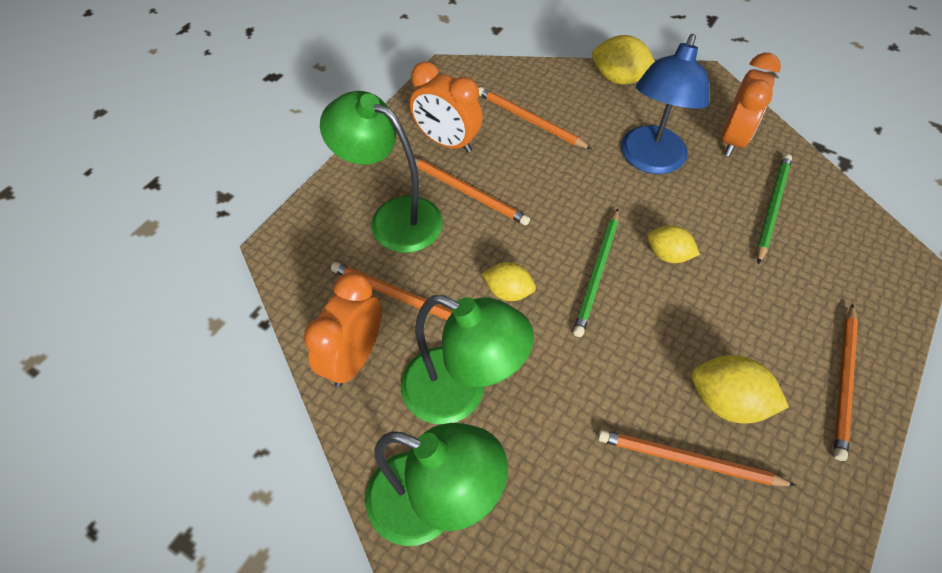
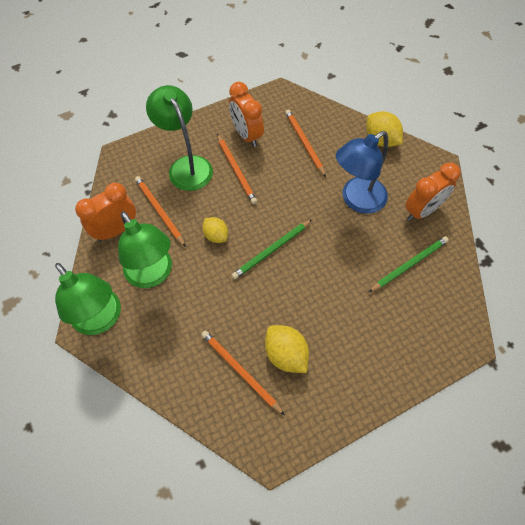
camera: 30 degrees right, 5 degrees up
yellow lemon [647,225,700,263] -> none
orange pencil [834,304,858,461] -> none

